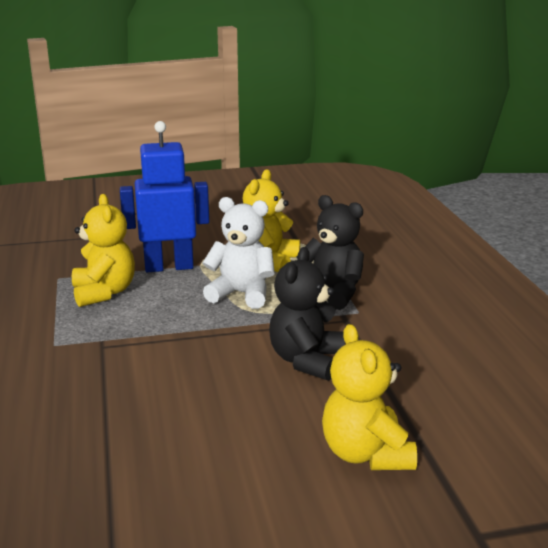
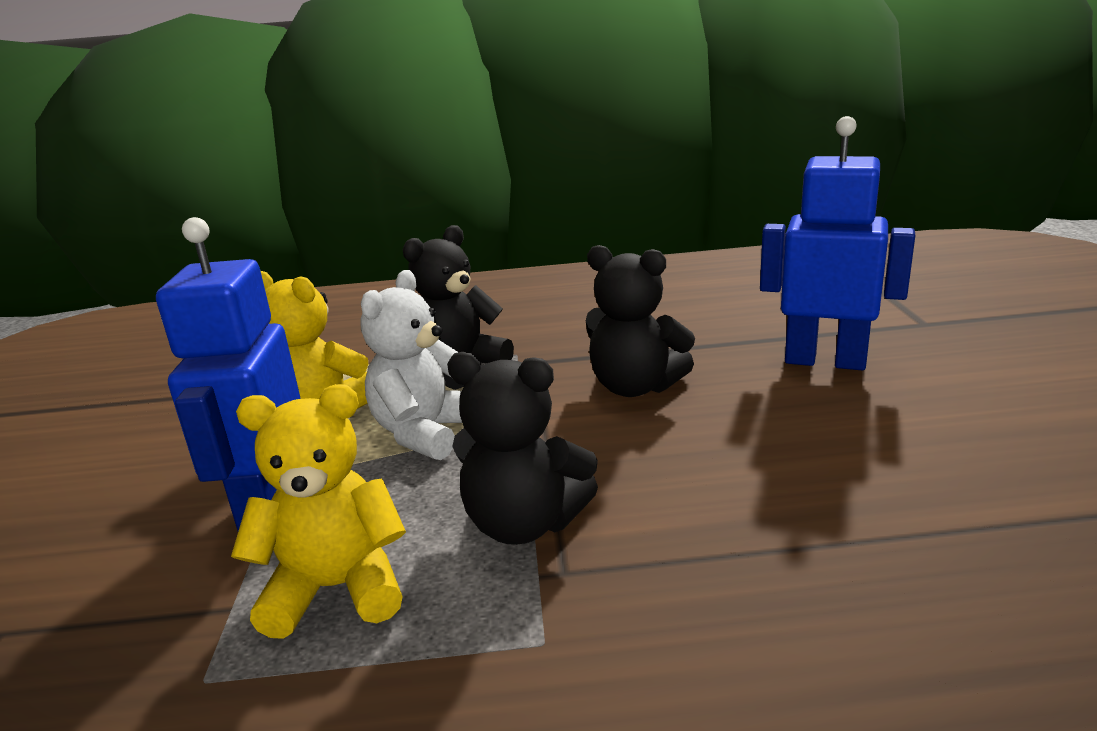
camera: 80 degrees left, 0 degrees up
yellow teddy bear [322,324,417,470] -> blue robot [760,116,915,371]
none -> black teddy bear [447,352,598,545]

